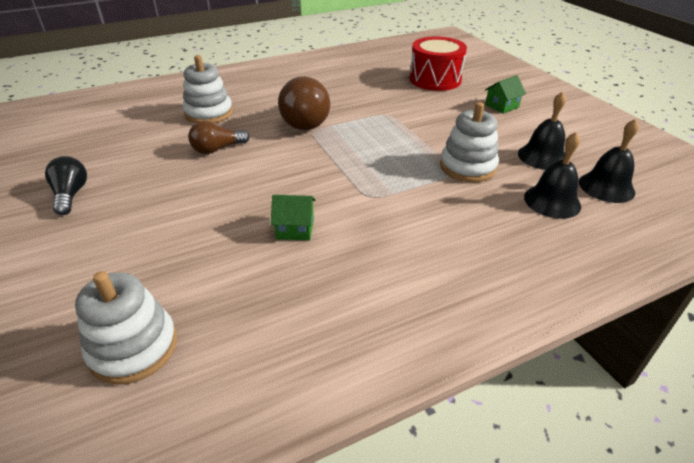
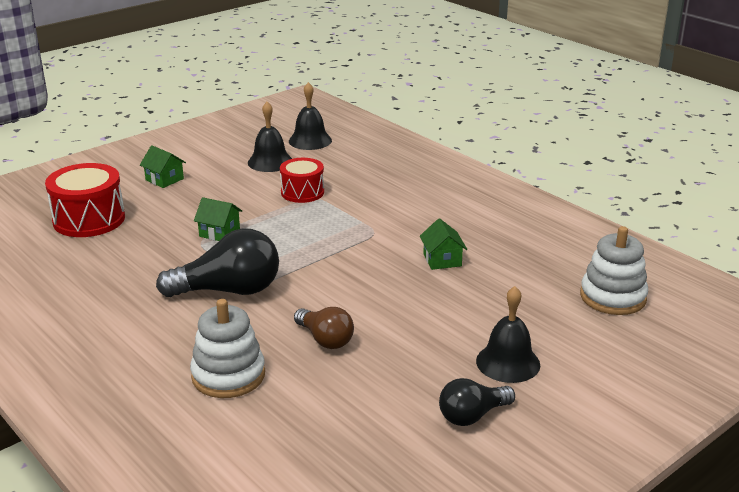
camera: 105 degrees left, 10 degrees down
brown light bulb [278,76,330,130] -> black light bulb [156,228,279,297]
white stacking toy [440,102,499,182] -> red drum [280,158,324,203]
black bell [524,132,581,219] -> black bell moved to [476,286,540,383]
none -> green house [194,197,242,241]

